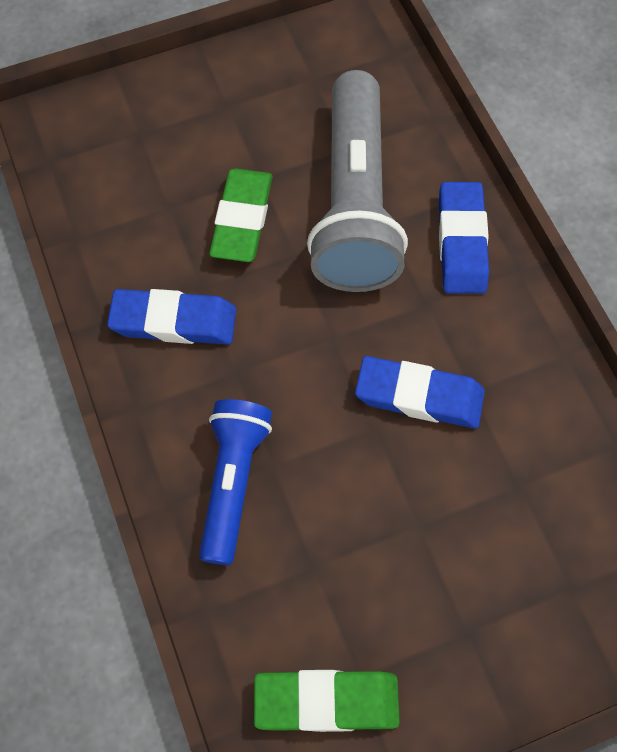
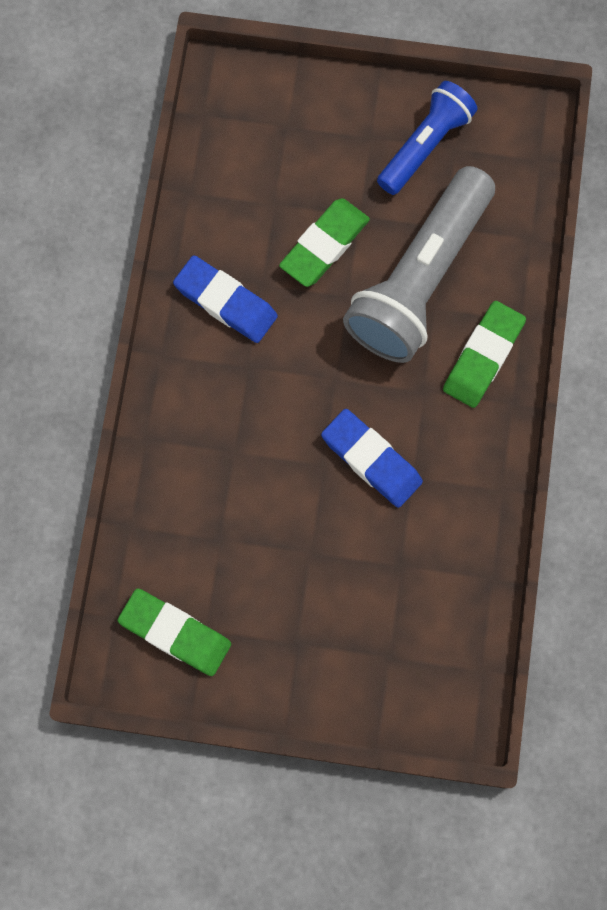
camera: 30 degrees right, 10 degrees up
blue flashlight [199,399,272,565] -> blue flashlight moved to [377,81,478,195]
blue eraser [439,182,489,294] -> green eraser [443,301,526,408]

